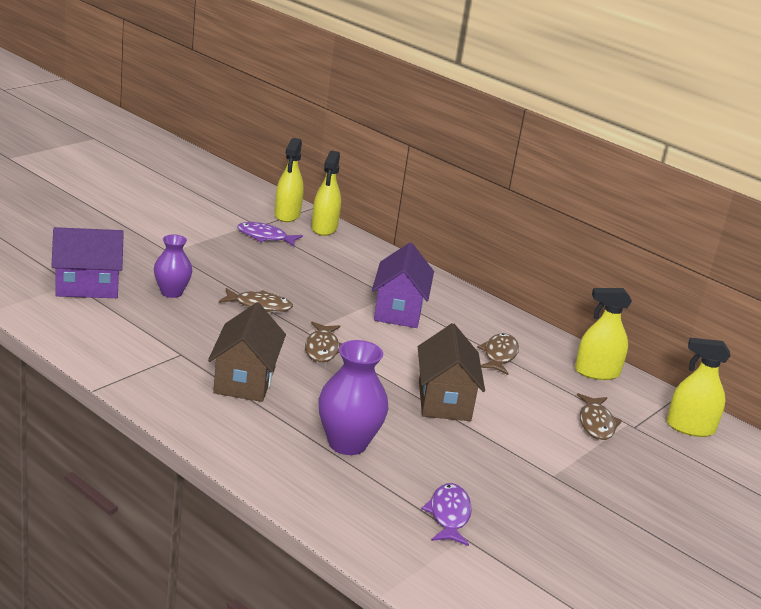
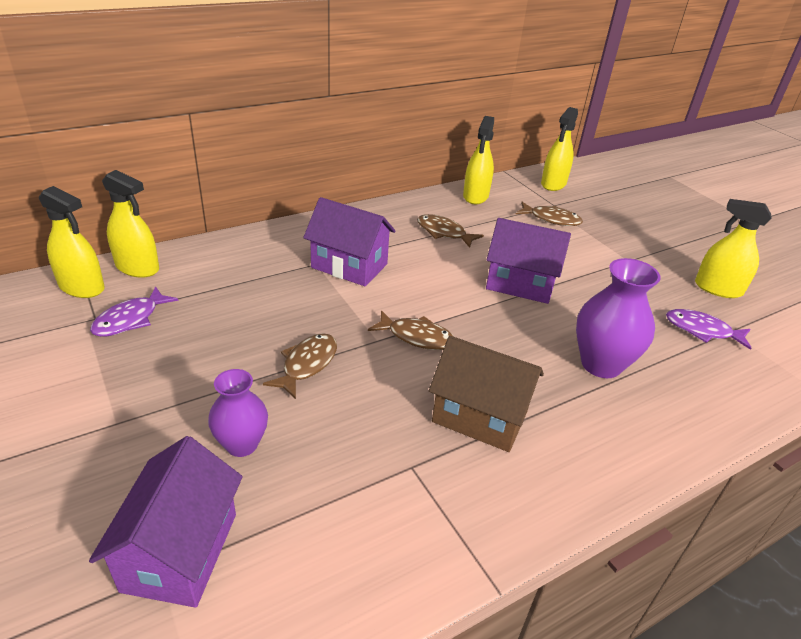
camera: 70 degrees left, 10 degrees up
brown house [418,323,485,421] -> purple house [486,218,571,304]
none -> yellow spray bottle [695,199,772,298]

